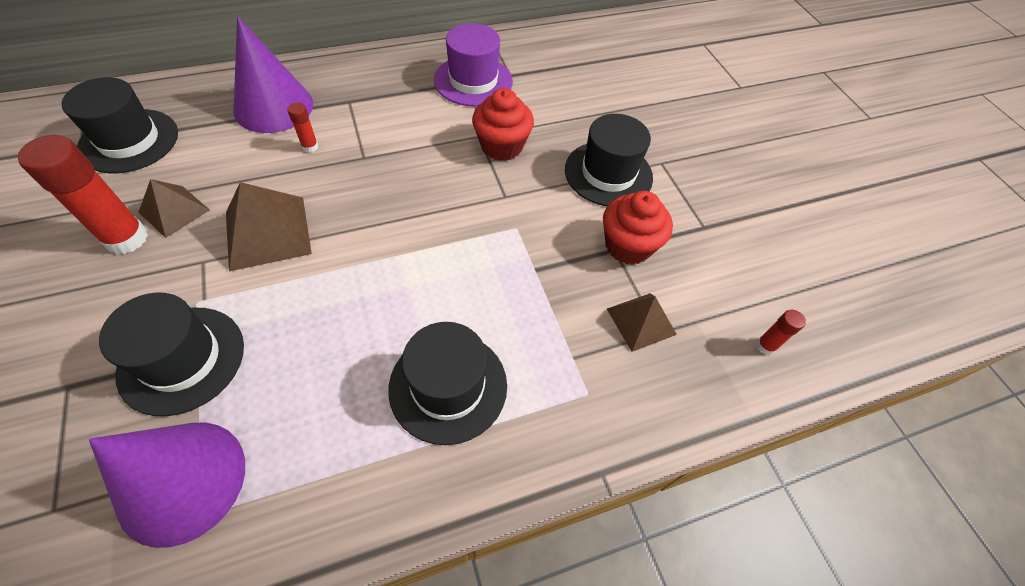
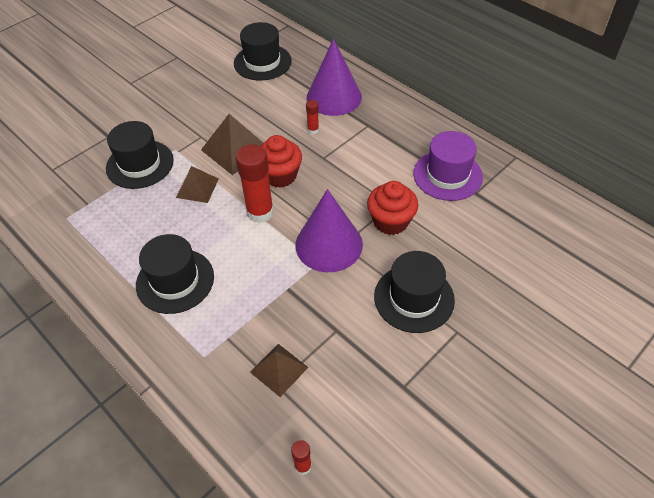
camera: 70 degrees right, 5 degrees down
red glue stick [18,135,148,254] -> red glue stick moved to [236,144,274,223]
purple cone [89,423,245,548] -> purple cone moved to [295,189,363,272]
brown pyramid [138,179,210,238] -> brown pyramid moved to [176,166,219,203]
red cupcake [603,191,673,265] -> red cupcake moved to [261,135,302,188]

